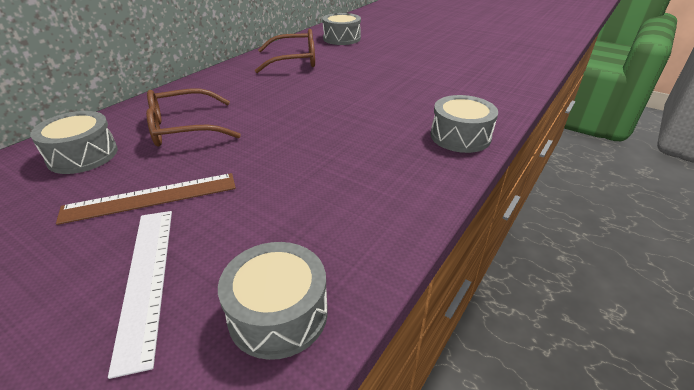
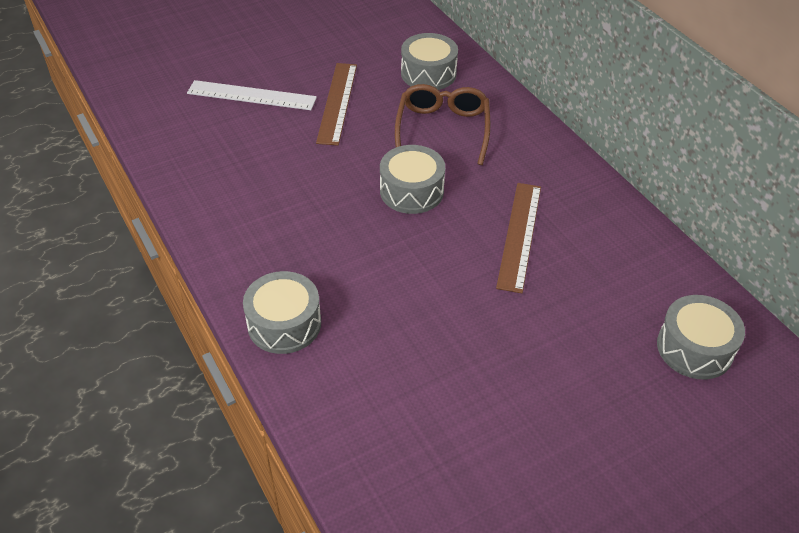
camera: 115 degrees right, 10 degrees up
grey drum [218,242,328,360] -> grey drum moved to [380,145,445,214]
brown glasses [255,29,315,73] -> none
none -> brown ruler [496,183,541,293]

